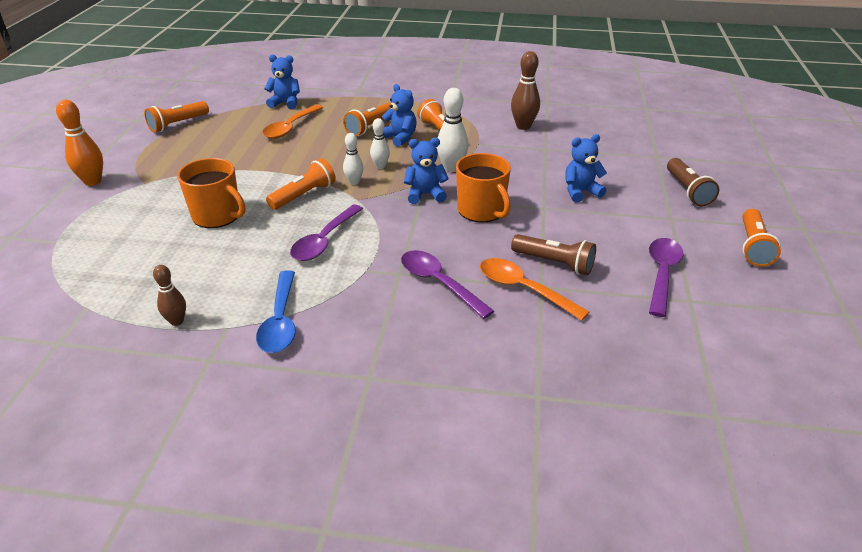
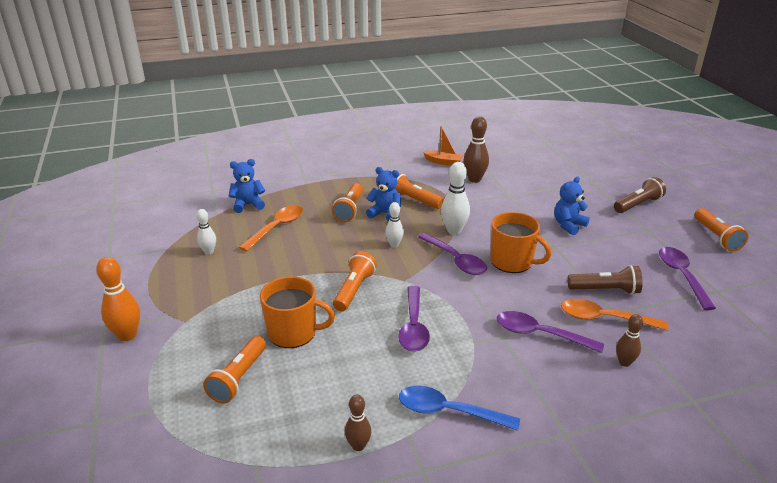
camera: 25 degrees left, 5 degrees down
orange flashlight [144,101,209,133] -> orange flashlight moved to [203,336,266,403]
blue spoon [256,270,296,353] -> blue spoon turned 135 degrees clockwise [399,385,520,431]
orange spoon [262,104,323,139] -> orange spoon turned 150 degrees counterclockwise [239,205,303,252]
white bowling pin [343,133,364,185] -> white bowling pin moved to [196,209,216,255]
blue teddy bear [404,138,449,204] -> purple spoon [418,233,487,275]
brown flashlight [667,158,719,206] -> brown flashlight turned 90 degrees counterclockwise [614,177,666,213]
none -> orange boat [423,126,464,166]
none -> brown bowling pin [616,314,643,367]

